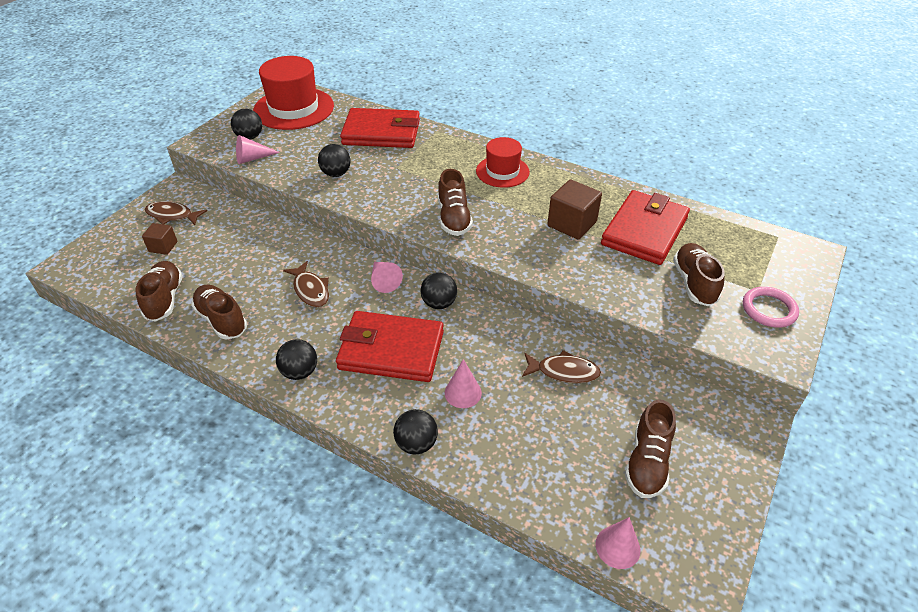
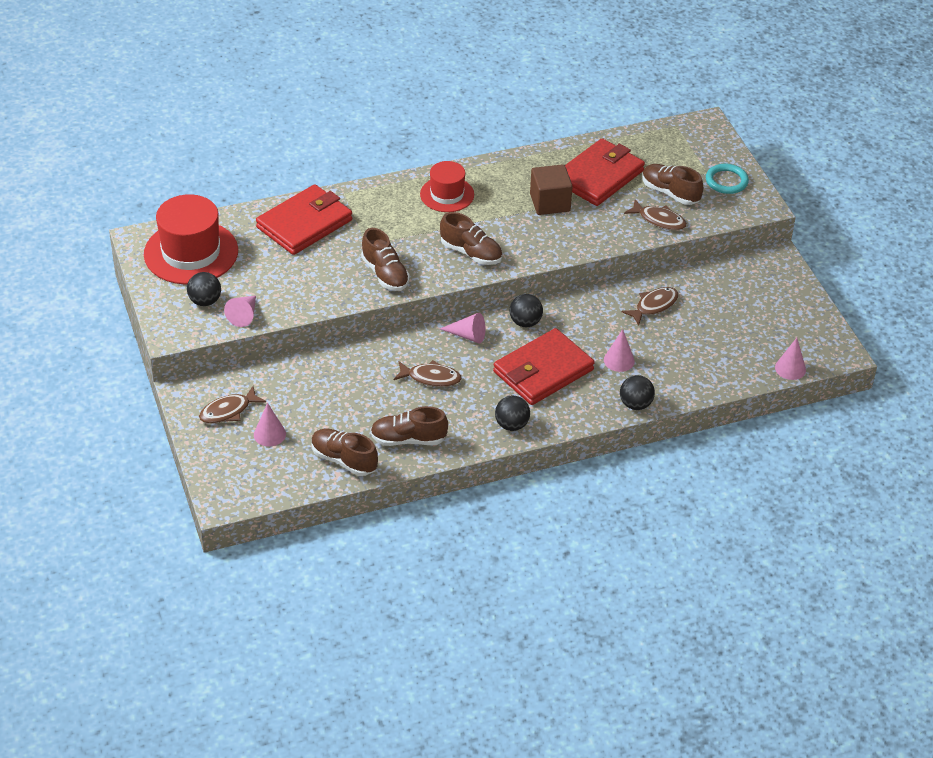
camera: 50 degrees left, 0 degrees up
brown cube [142,223,178,255] -> pink cone [254,403,286,447]
black ball [318,144,351,177] -> none
red wallet [601,190,690,265] -> red wallet turned 60 degrees clockwise [565,138,645,206]
brown shoe [625,400,676,498] -> brown shoe moved to [361,228,410,291]
pink ring [743,287,799,328] -> turquoise ring [706,164,749,194]
none -> brown fish [624,199,687,230]

